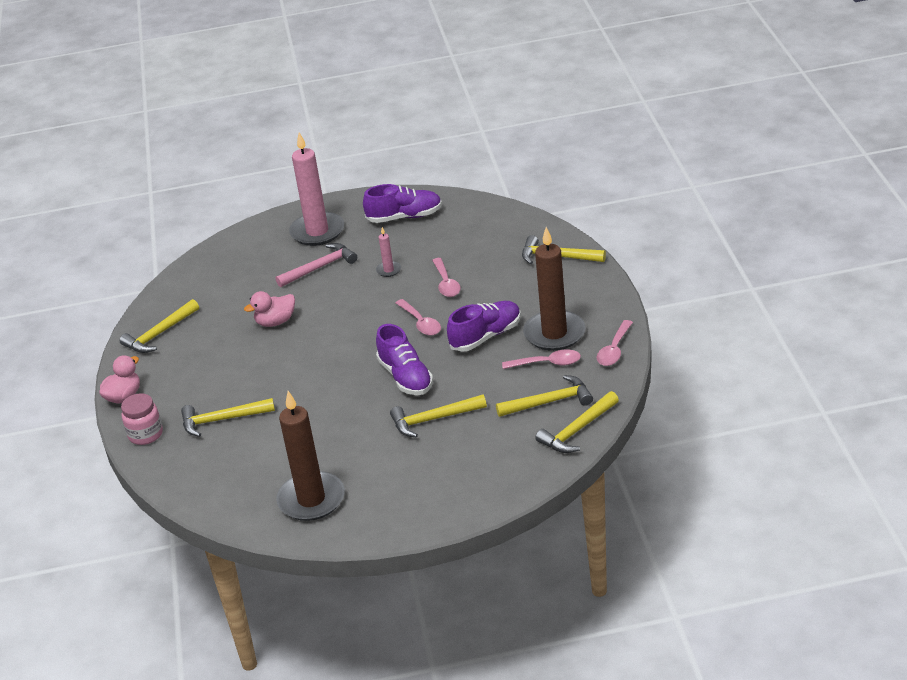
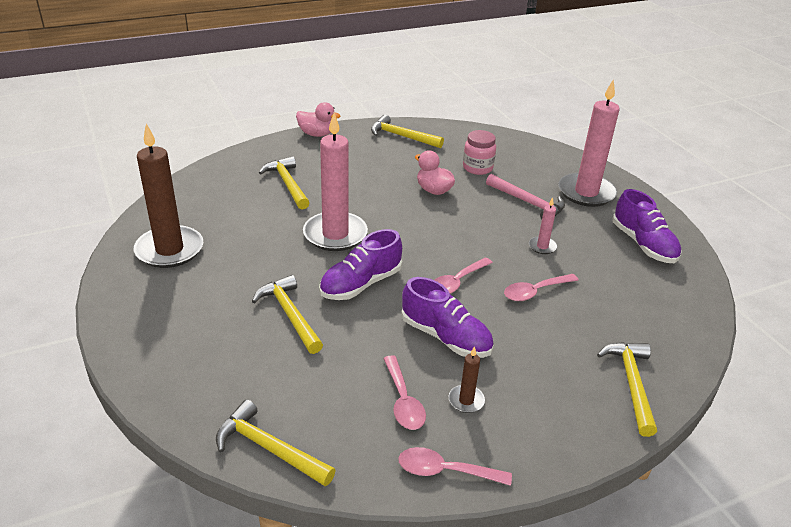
camera: 70 degrees right, 0 degrees up
pink jar [121,393,163,445] -> pink jar moved to [463,130,496,175]
yellow hammer [496,375,593,417] -> none
brown candle [523,227,585,351] -> brown candle [448,346,485,413], size x0.44
none -> pink candle [303,113,368,251]

